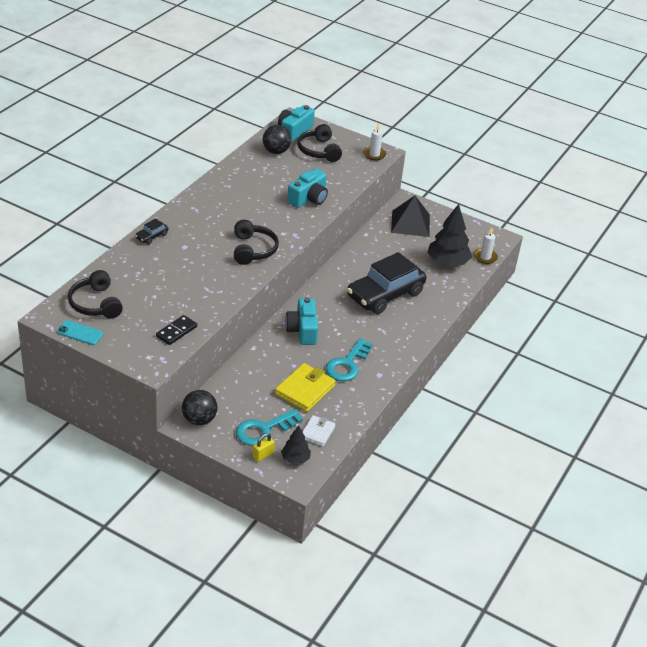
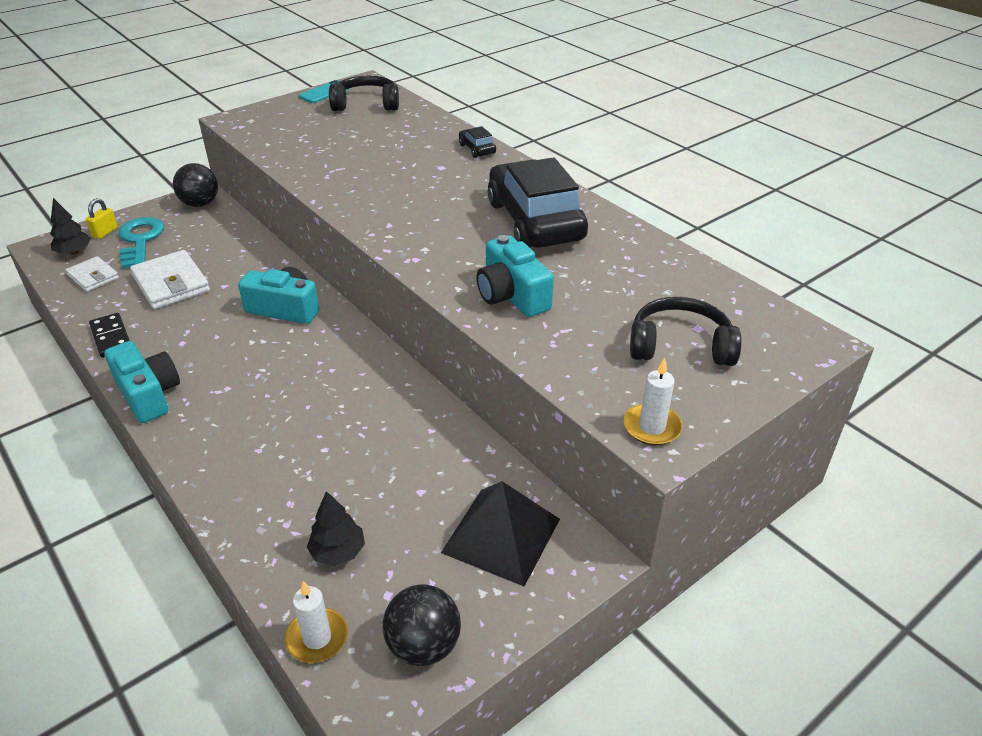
camera: 115 degrees right, 0 degrees up
black domino [156,315,197,345] -> black domino moved to [89,313,130,358]
black headphones [234,220,279,265] -> none
yellow padlock [253,433,275,462] -> yellow padlock turned 45 degrees clockwise [86,198,118,239]
black ball [263,125,291,154] -> black ball moved to [383,584,461,666]
yellow wallet [275,363,336,412] -> white wallet [130,250,210,309]
turquoise camera [278,105,315,142] -> turquoise camera moved to [104,341,180,423]
turquoise key [326,338,373,381] -> none
black car [347,252,426,314] -> black car moved to [488,157,588,248]
black tree [427,204,472,266] -> black tree [307,491,365,566], size x0.55

